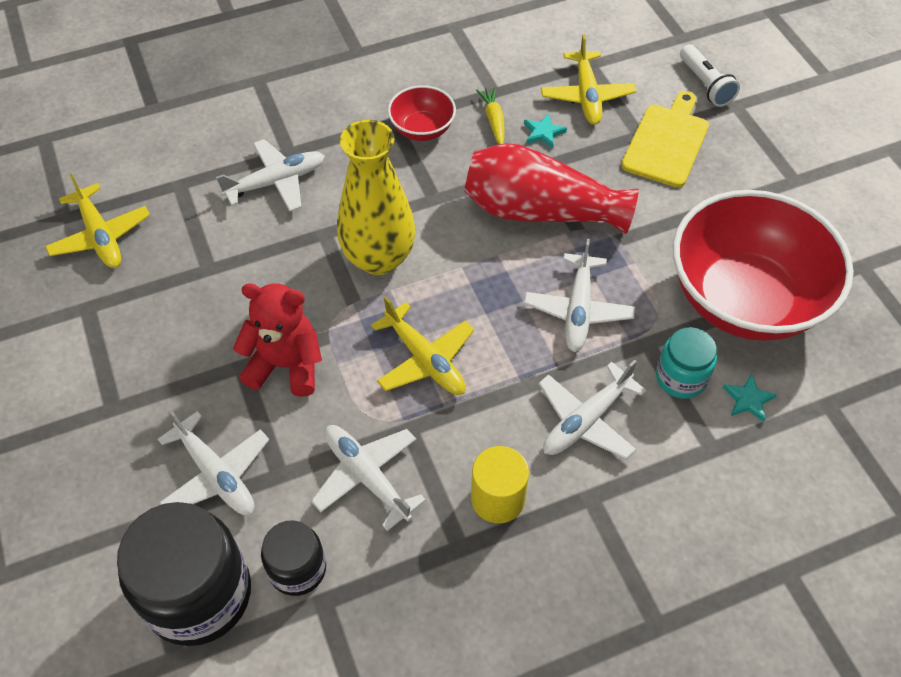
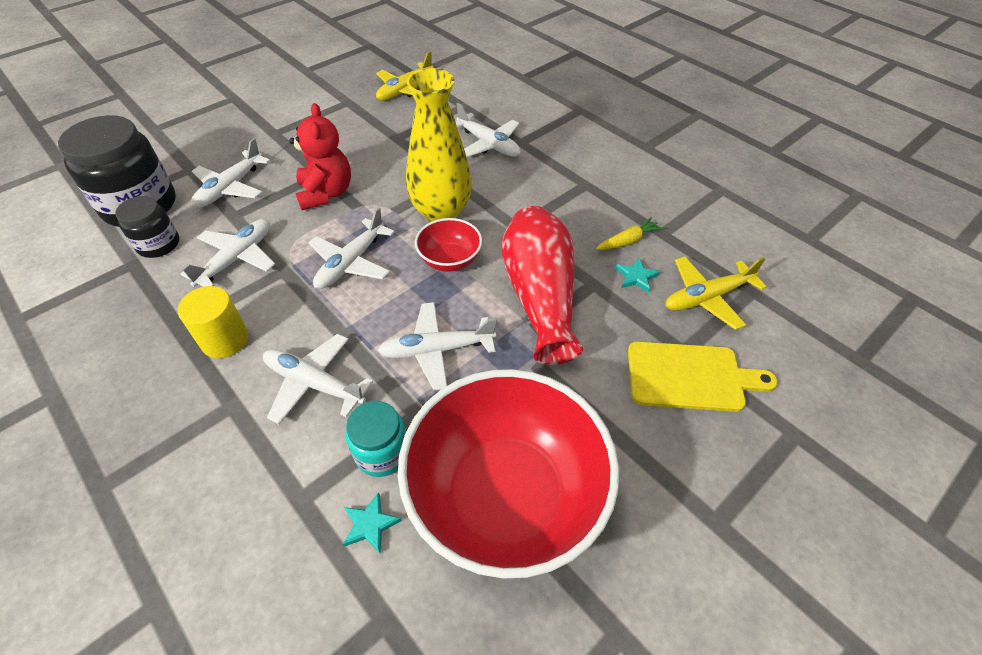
camera: 70 degrees right, 5 degrees down
yellow plane [371,297,474,395] -> white plane [308,207,395,289]
red bowl [388,85,456,141] -> red bowl moved to [415,218,482,272]
white flashlight [680,44,740,107] -> none

